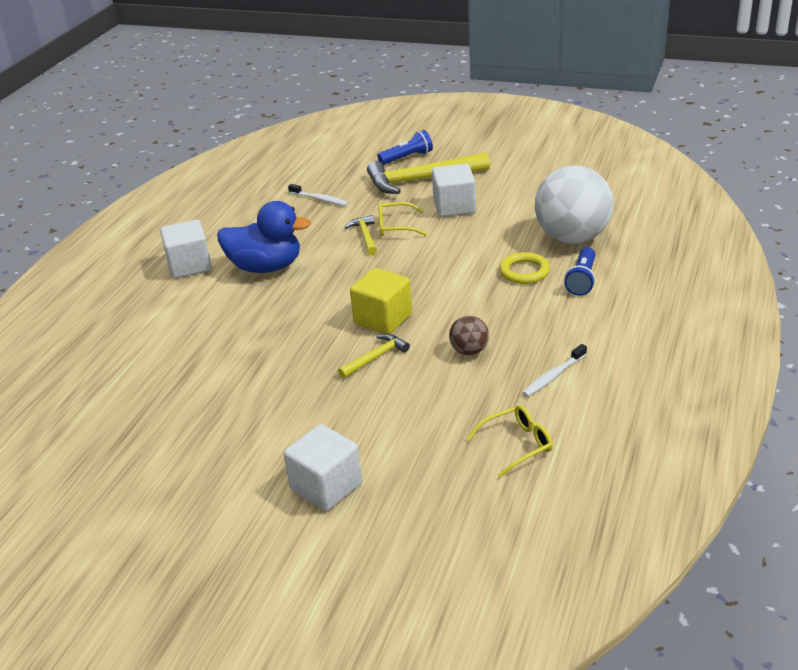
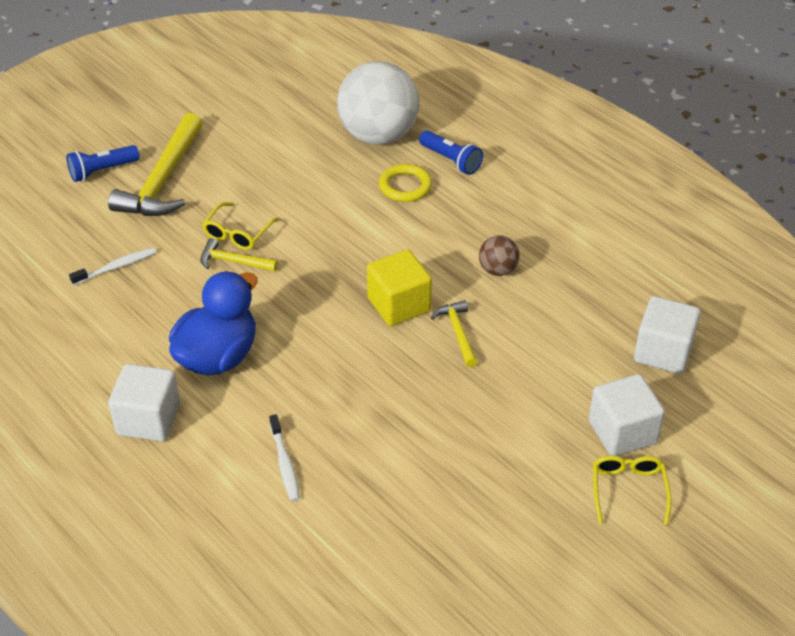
camera: 65 degrees left, 10 degrees up
blue flashlight [377,130,433,165] -> blue flashlight turned 120 degrees counterclockwise [66,145,140,182]
white cube [432,164,476,217] -> white cube moved to [634,296,701,374]
yellow glasses [467,405,553,478] -> yellow glasses moved to [593,456,671,525]
white toothbrush [522,344,587,397] -> white toothbrush moved to [269,414,300,501]

